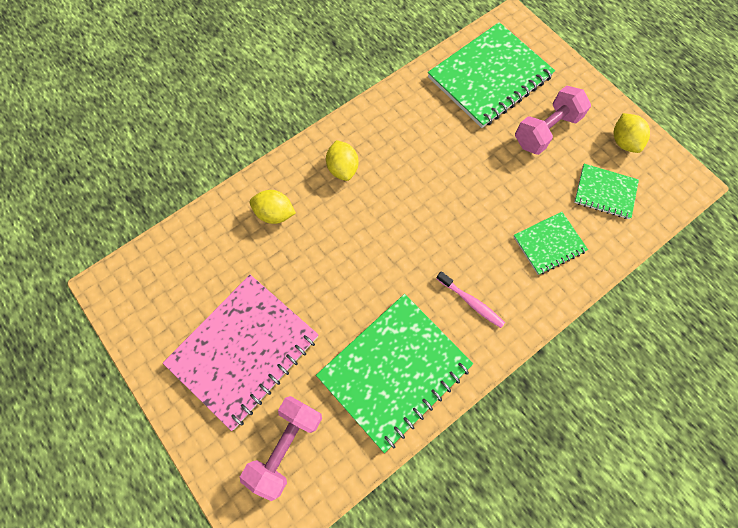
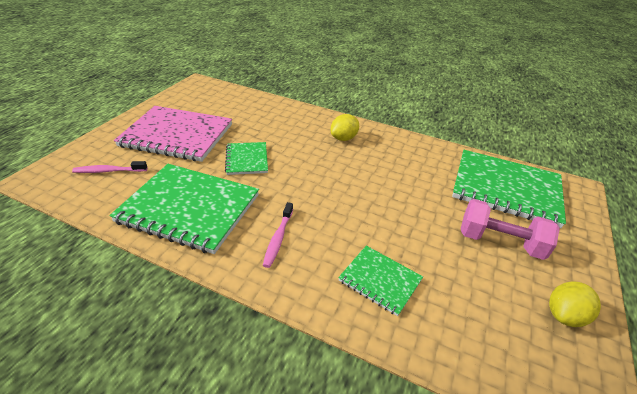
camera: 60 degrees right, 30 degrees down
pink dumbbell [240,396,322,501] -> pink toothbrush [72,161,147,173]
yellow lemon [250,190,296,224] -> none
green notebook [574,164,639,219] -> green notebook moved to [225,142,268,175]

